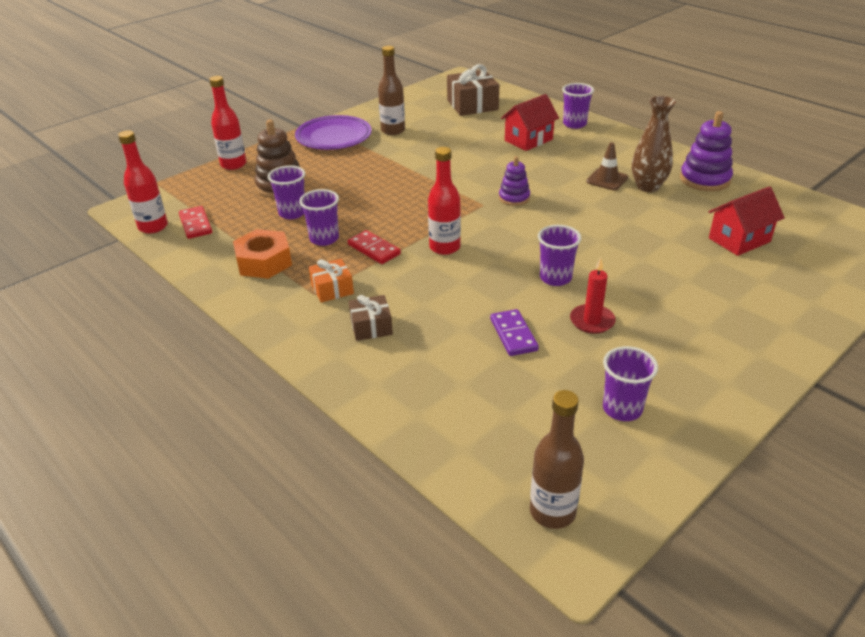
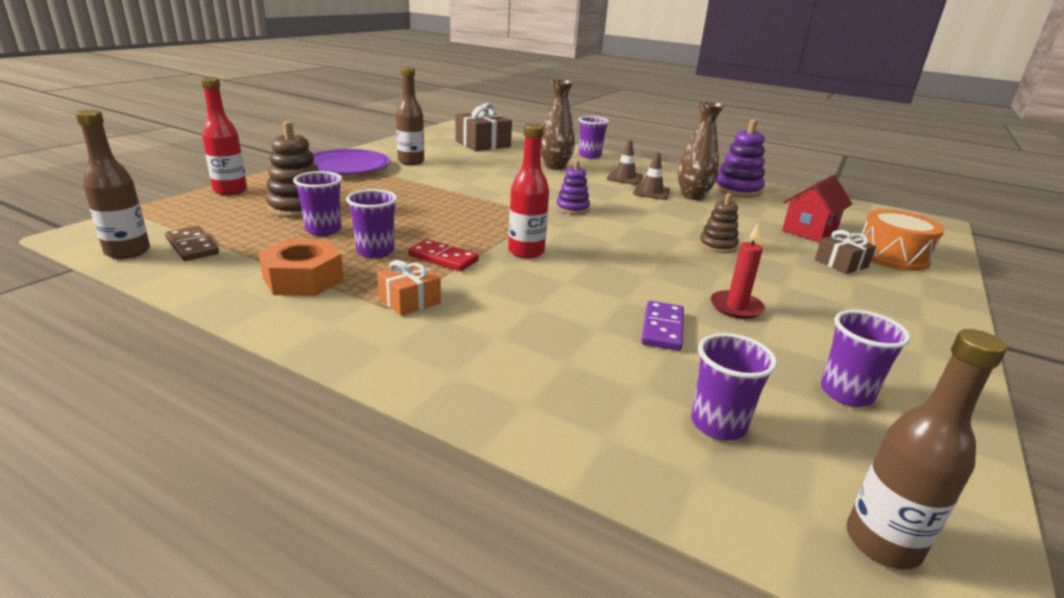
camera: 20 degrees left, 10 degrees down
red bottle [118,130,168,234] -> brown bottle [75,110,150,259]
red domino [179,206,212,239] -> brown domino [165,226,219,261]
brown gift [349,295,393,341] -> brown gift moved to [815,230,876,274]
purple domino [490,309,539,356] -> purple domino turned 45 degrees clockwise [641,301,684,351]
red house [501,94,559,151] -> brown vase [541,80,575,170]
purple cup [538,225,581,286] -> purple cup moved to [691,333,777,441]
none -> brown traffic cone [607,140,643,185]
none -> brown stacking toy [699,193,739,253]
none -> orange drum [860,209,945,271]

